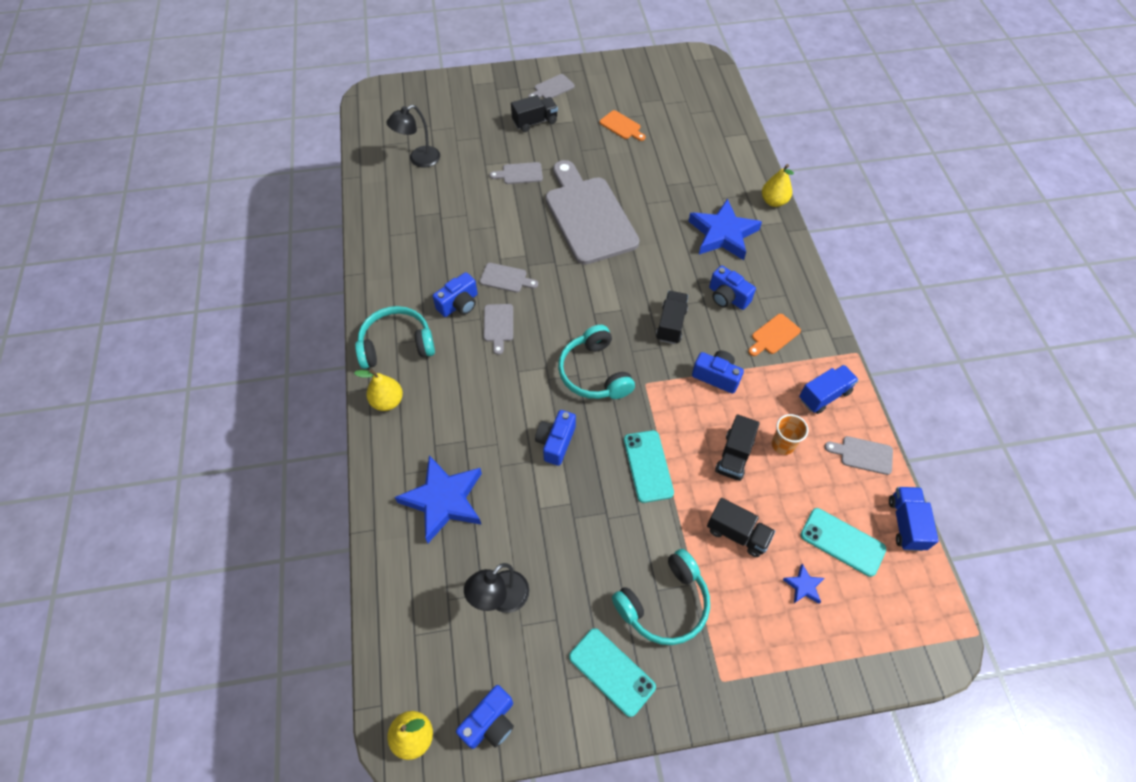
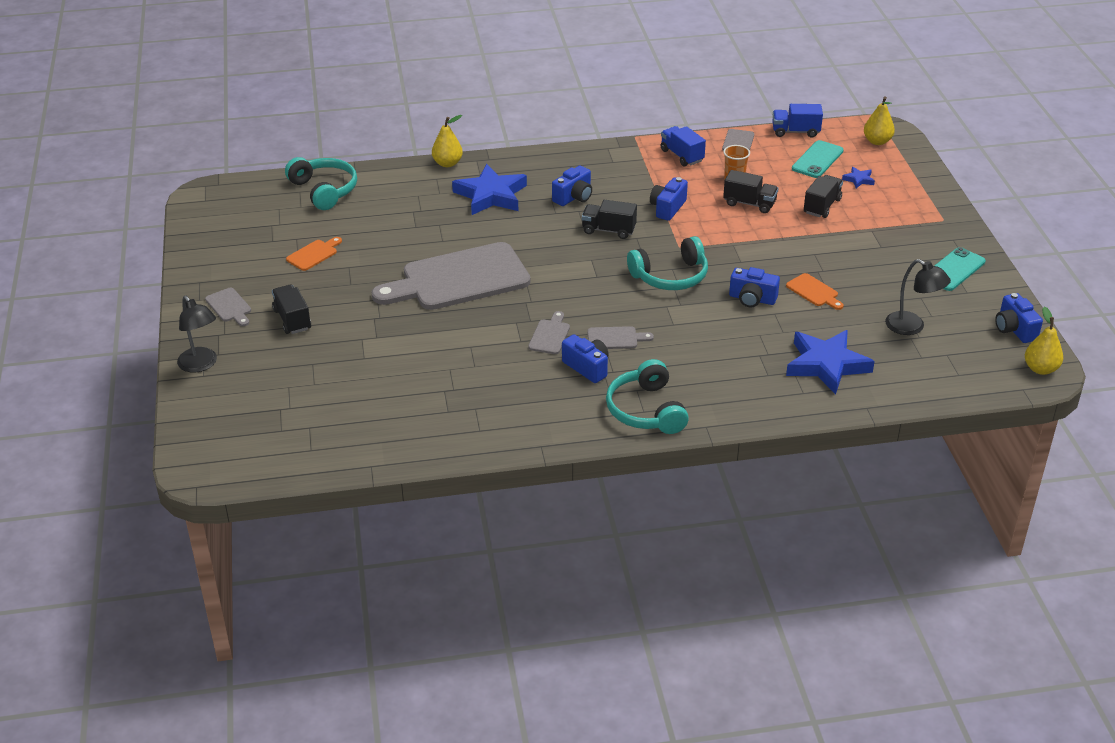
camera: 90 degrees left, 20 degrees down
yellow pear [354,369,403,411] -> yellow pear moved to [864,96,895,145]
black lamp [387,105,440,168] -> black lamp moved to [177,296,217,373]
blue camera [456,685,514,749] -> blue camera turned 150 degrees counterclockwise [995,293,1043,343]
grey cutting board [490,162,543,184] -> none
turquoise headphones [612,549,710,645] -> turquoise headphones moved to [285,157,357,210]
turquoise phone [624,430,674,503] -> none
orange cutting board [748,314,801,356] -> orange cutting board moved to [786,273,844,310]

